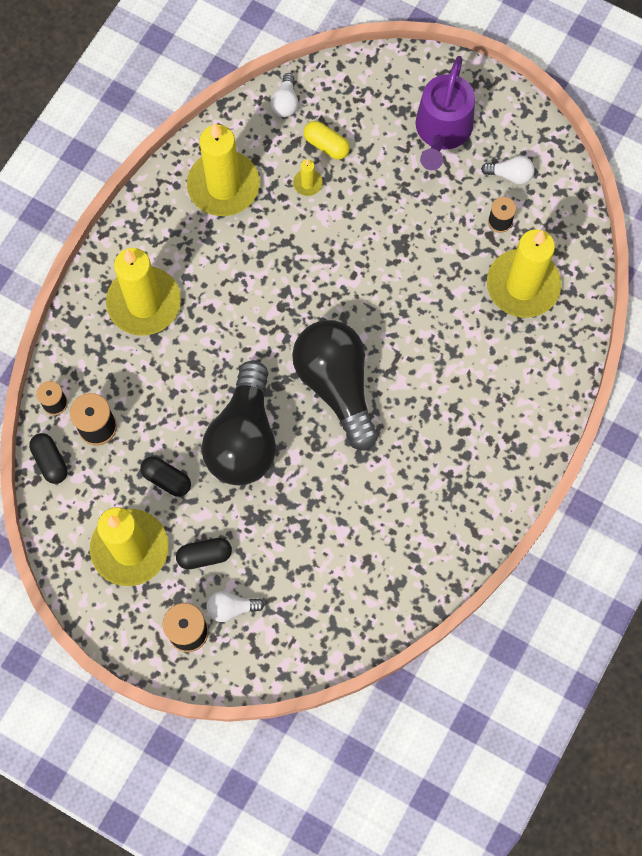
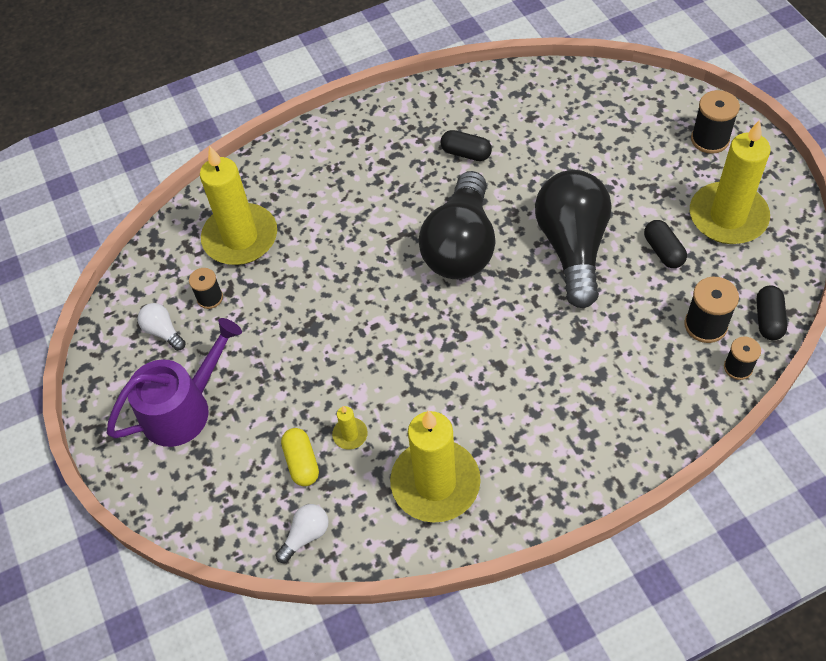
camera: 140 degrees left, 15 degrees down
yellow candle [106,248,181,336] -> none
black capsule [176,538,232,570] -> black capsule moved to [440,130,492,161]
black light bulb [201,360,276,485] -> black light bulb turned 45 degrees counterclockwise [535,170,612,308]
white light bulb [207,591,265,622] -> none

